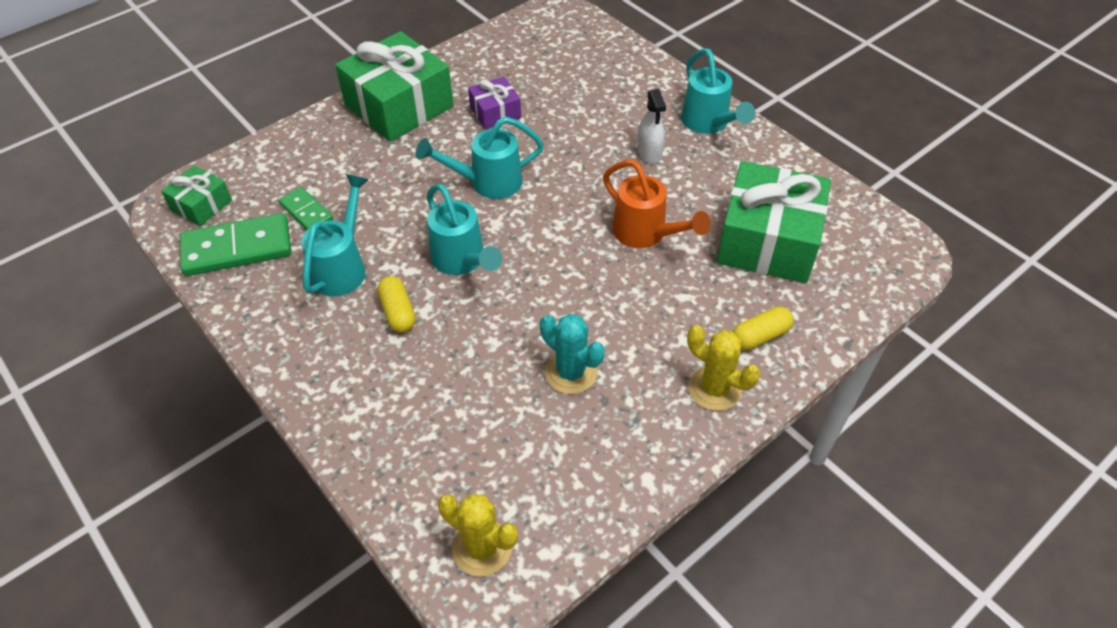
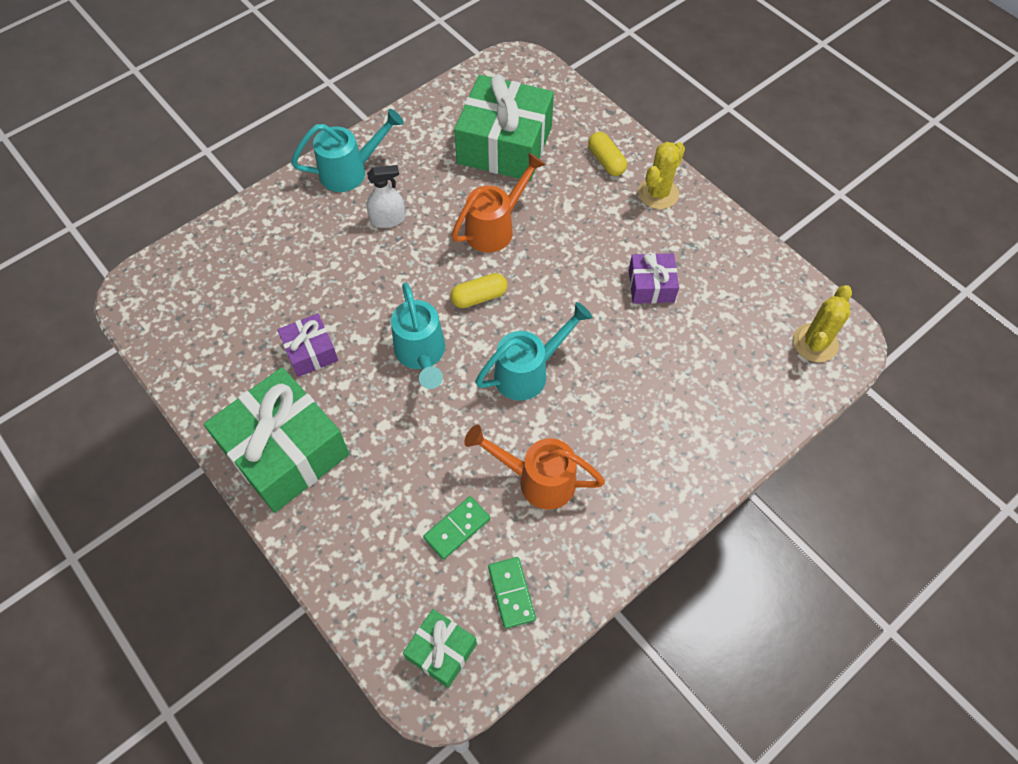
camera: 90 degrees left, 10 degrees up
green domino [180,213,291,276] -> green domino [488,557,536,629], size x0.56
turquoise watering can [301,174,369,296] -> orange watering can [464,425,605,510]
yellow capsule [377,276,416,332] -> yellow capsule moved to [450,273,507,308]
turquoise cactus [540,314,605,394] -> purple gift [629,253,679,304]

